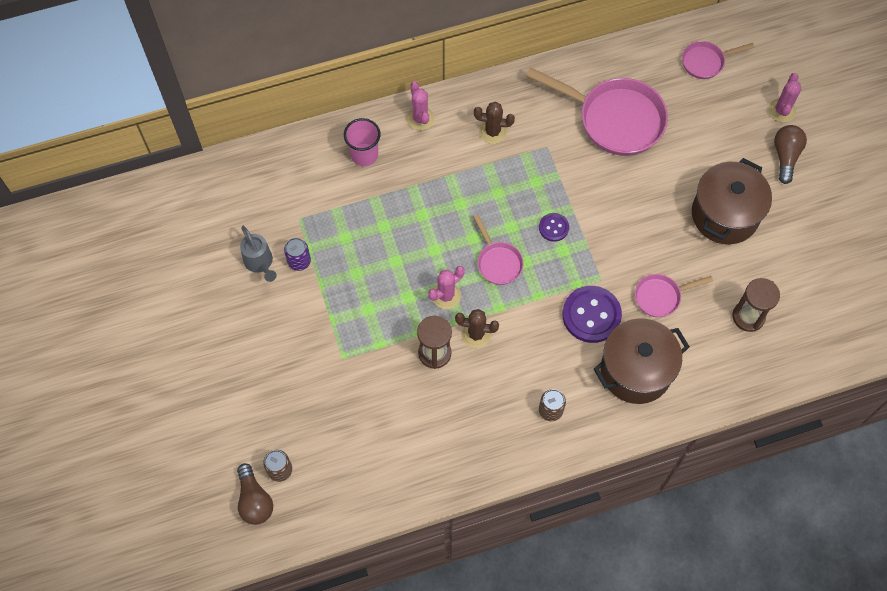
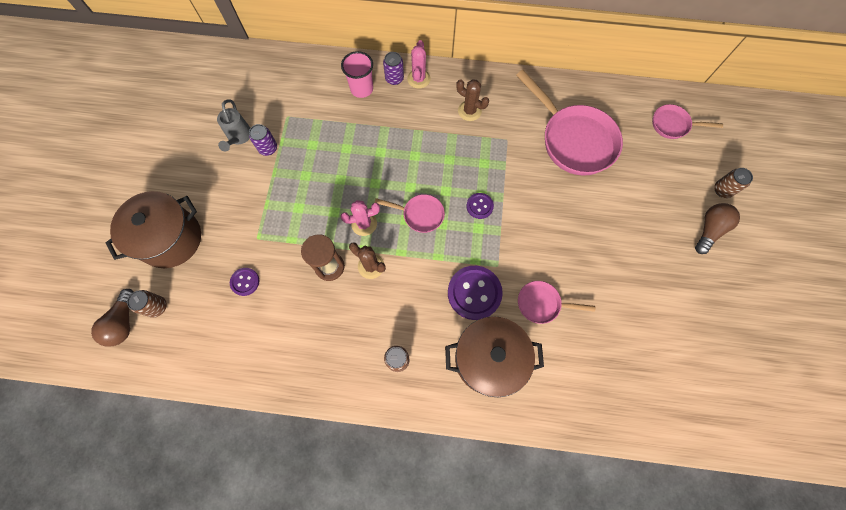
camera: 25 degrees right, 5 degrees up
pink pan [473,214,524,285] -> pink pan turned 75 degrees counterclockwise [374,194,445,233]
brown pot [692,158,772,244] -> brown pot moved to [105,191,201,268]
brown hourglass [732,278,780,332] -> none
pink cactus [768,73,802,122] -> brown can [714,168,753,198]
none -> purple button [230,268,259,296]
none -> purple can [383,52,404,85]

